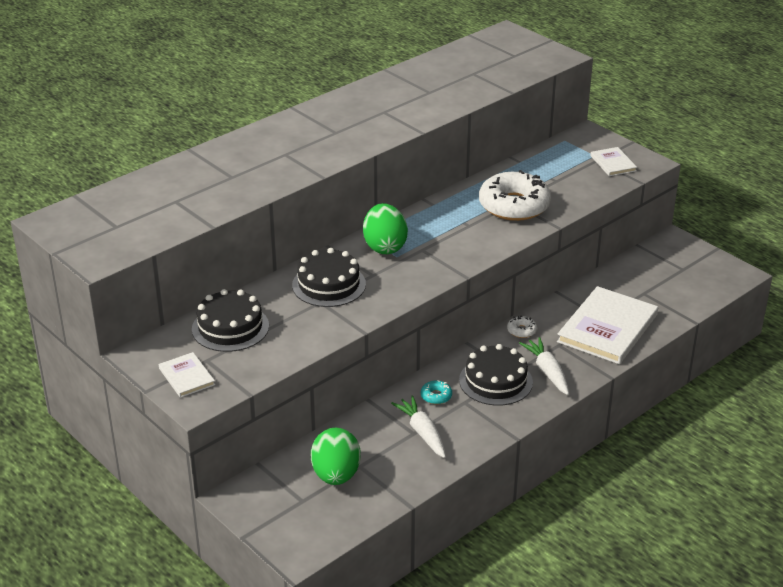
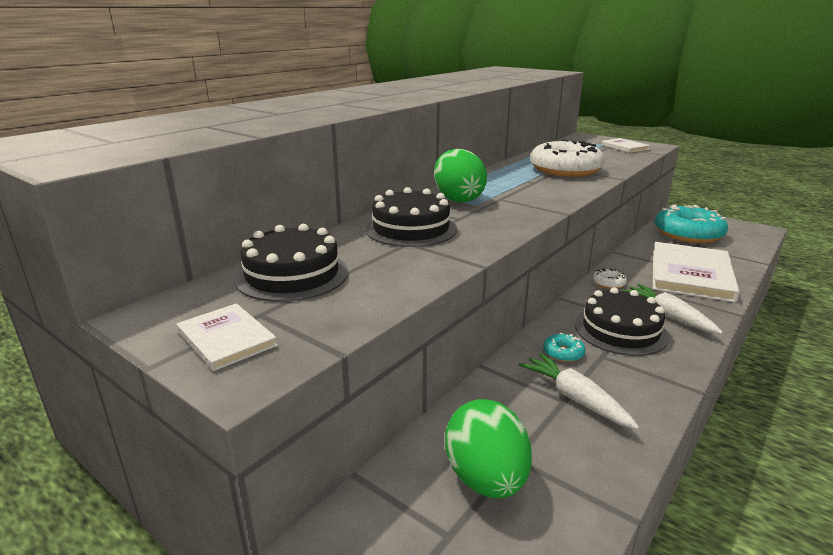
camera: 10 degrees left, 10 degrees down
none -> turquoise donut [655,205,728,243]

